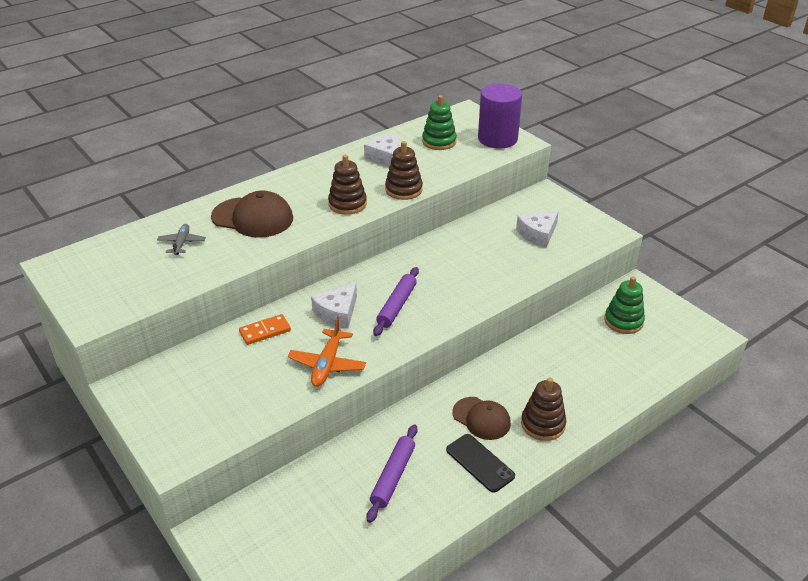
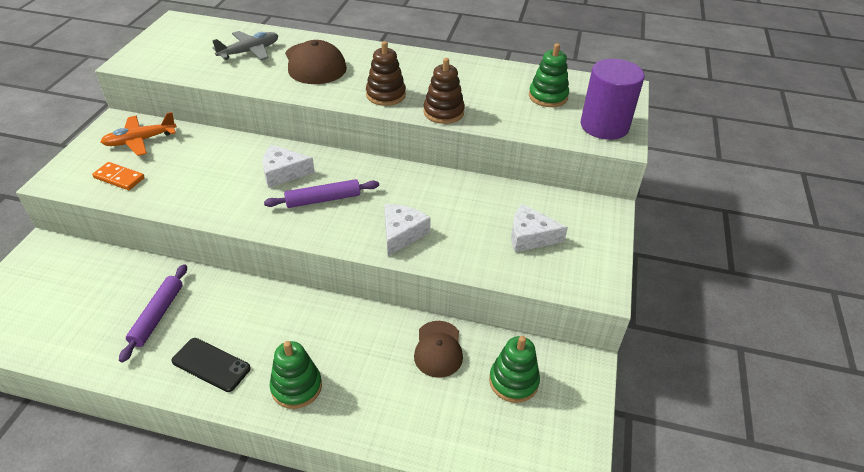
camera: 50 degrees right, 5 degrees up
grey plane [157,224,206,255] -> grey plane [212,31,278,60], size x1.51
orange domino [239,314,291,345] -> orange domino moved to [92,162,145,190]
orange plane [288,317,366,387] -> orange plane moved to [101,112,177,156]
white cheese [364,135,399,167] -> white cheese moved to [384,204,431,256]
purple rolling pin [366,425,418,523] -> purple rolling pin turned 60 degrees counterclockwise [119,264,187,362]
black phone [446,434,515,493] -> black phone turned 75 degrees counterclockwise [172,338,251,392]
brown cap [452,397,511,440] -> brown cap moved to [414,321,463,378]
brown stacking toy [521,377,566,441] -> green stacking toy [270,341,322,409]

